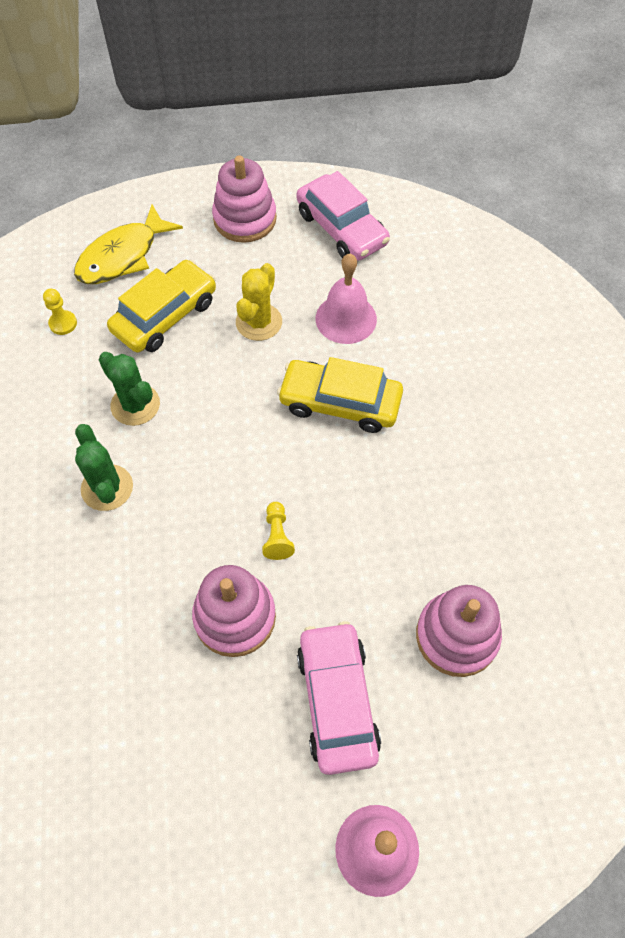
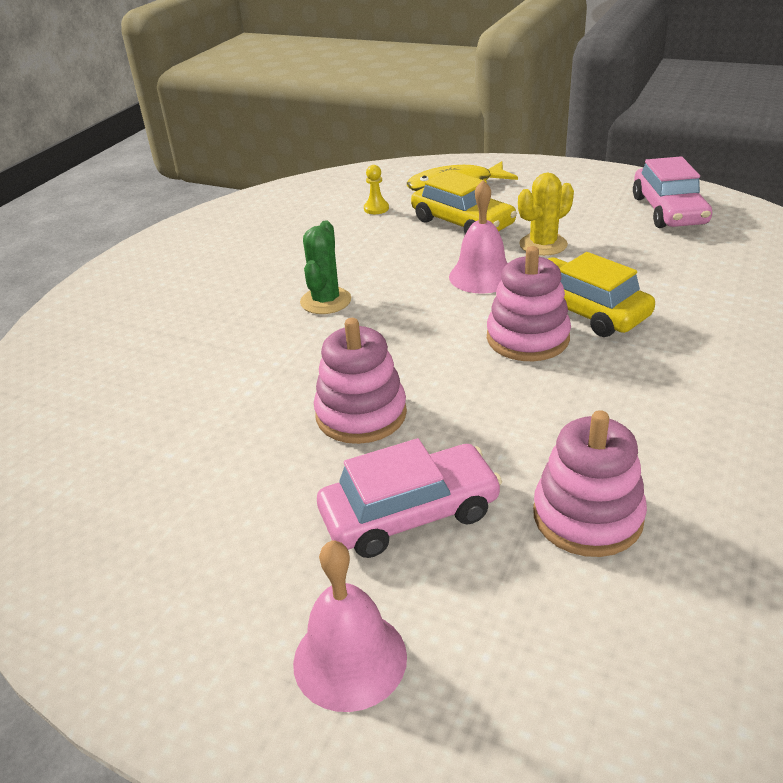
camera: 35 degrees right, 25 degrees down
green cactus [99,352,160,426] -> none
yellow car [107,260,216,353] -> yellow car turned 60 degrees clockwise [411,170,517,234]
pink stacking toy [212,155,277,243] -> pink stacking toy moved to [487,246,571,361]
yellow pawn [262,502,295,560] -> none
pink car [297,621,381,775] -> pink car turned 45 degrees clockwise [317,438,502,558]
pink bell [315,254,377,344] -> pink bell moved to [449,180,508,294]

